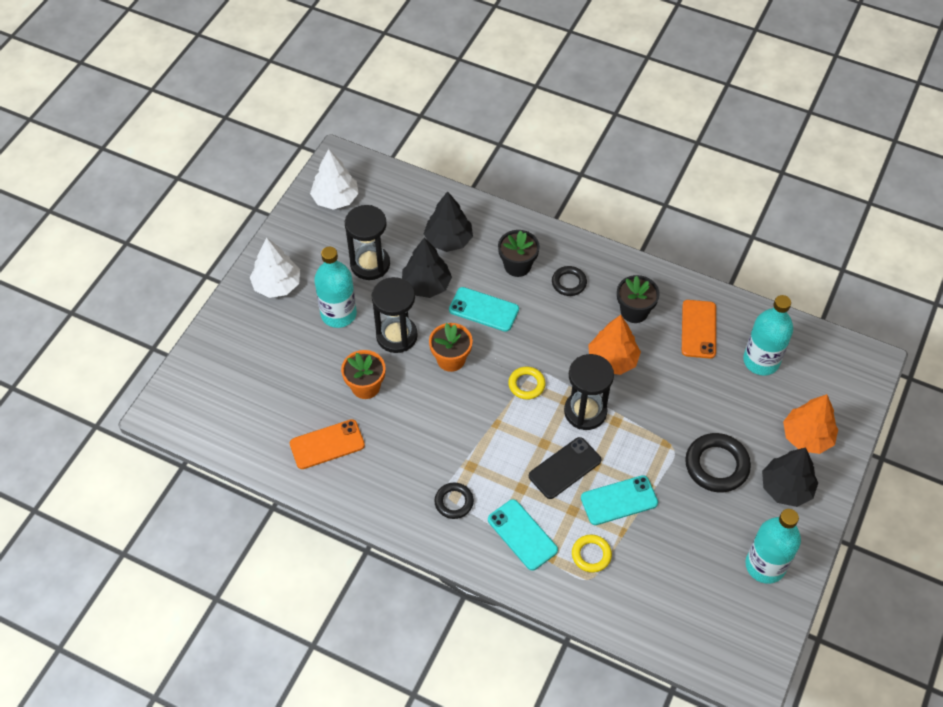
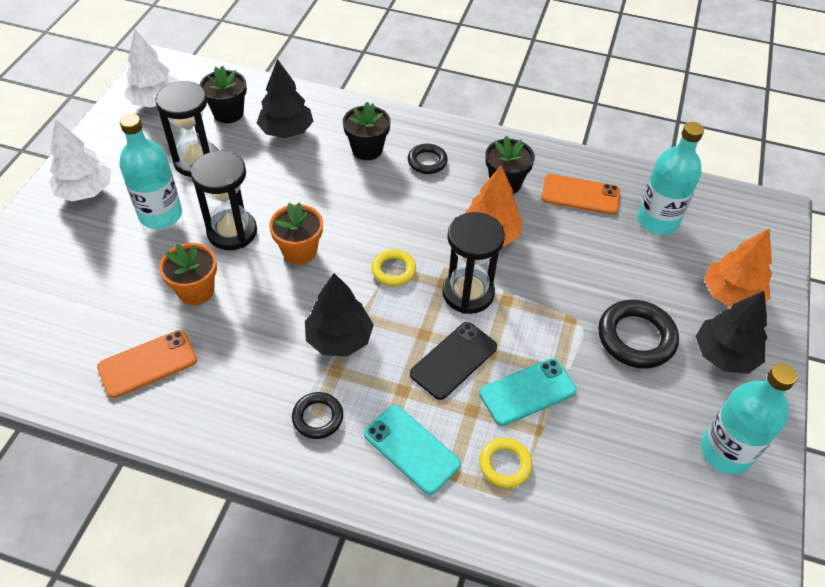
camera: 10 degrees left, 5 degrees down
black tree [402,238,452,298] -> black tree moved to [305,273,374,356]
turquoise phone [449,287,519,332] -> none
orange phone [682,300,716,359] -> orange phone turned 75 degrees counterclockwise [541,174,620,215]
none -> black flower pot [200,66,247,123]

